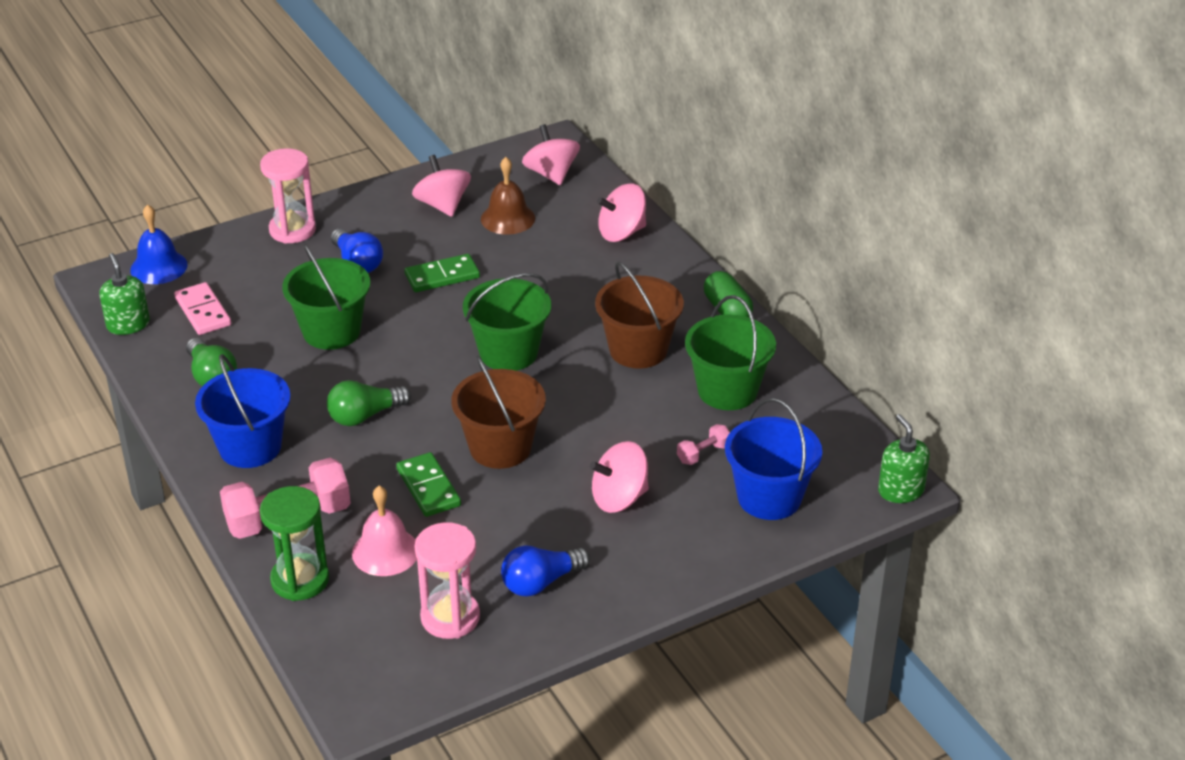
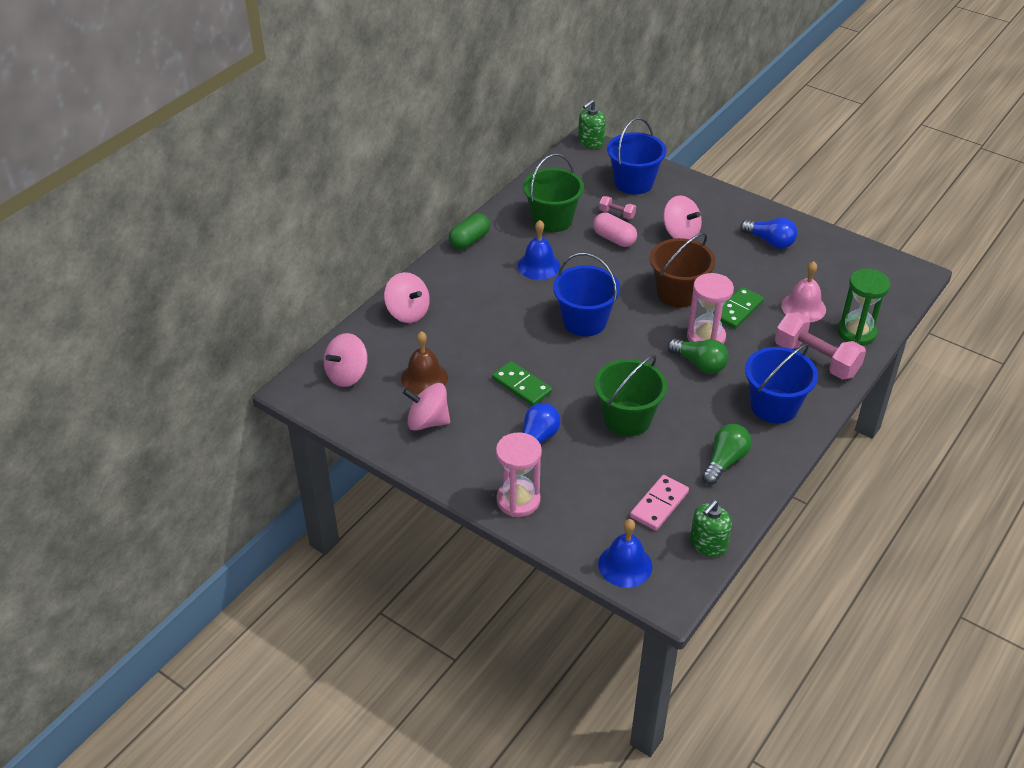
camera: 115 degrees left, 5 degrees up
pink spinning top [412,155,471,217] -> pink spinning top turned 60 degrees clockwise [403,383,450,431]
pink hourglass [414,522,480,639] -> pink hourglass moved to [687,273,734,344]
green bucket [463,273,551,371] -> blue bucket [553,253,620,336]
brown bucket [595,262,684,369] -> blue bell [518,220,560,280]
none -> pink capsule [593,213,637,247]

